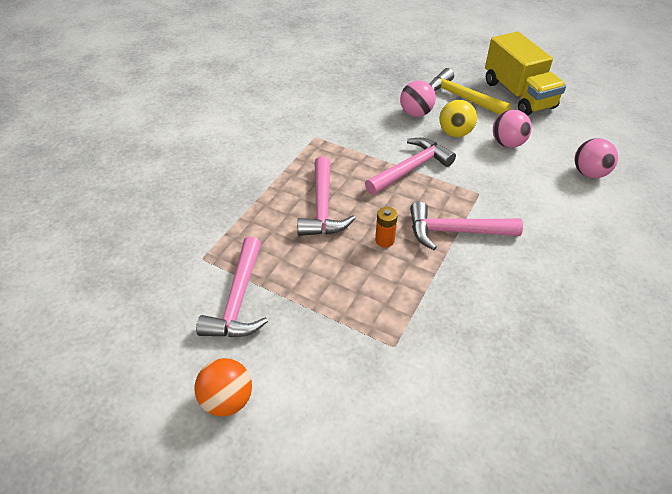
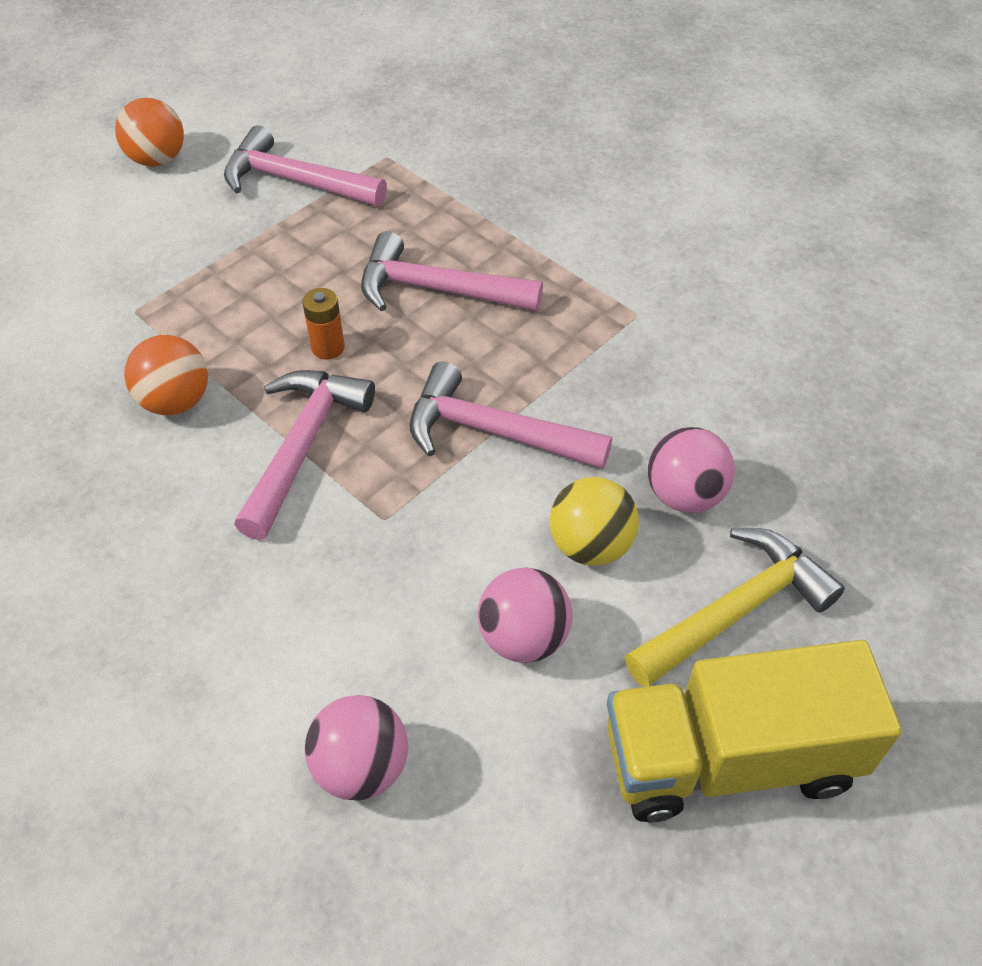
camera: 105 degrees right, 5 degrees up
pink hammer [365,138,456,195] -> pink hammer turned 135 degrees clockwise [410,362,612,469]
none -> orange ball [124,335,208,415]

